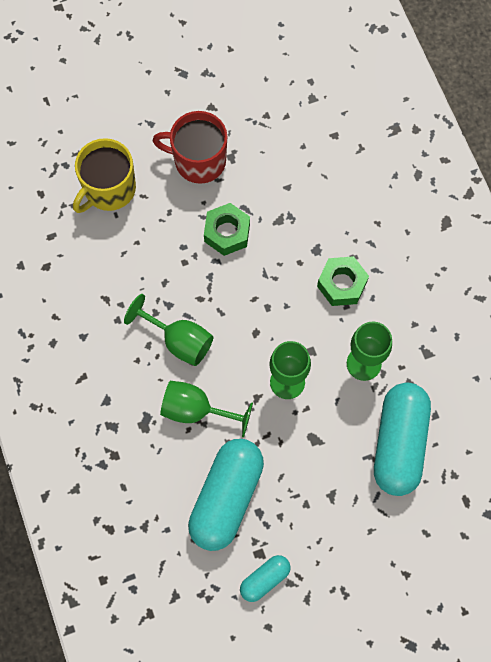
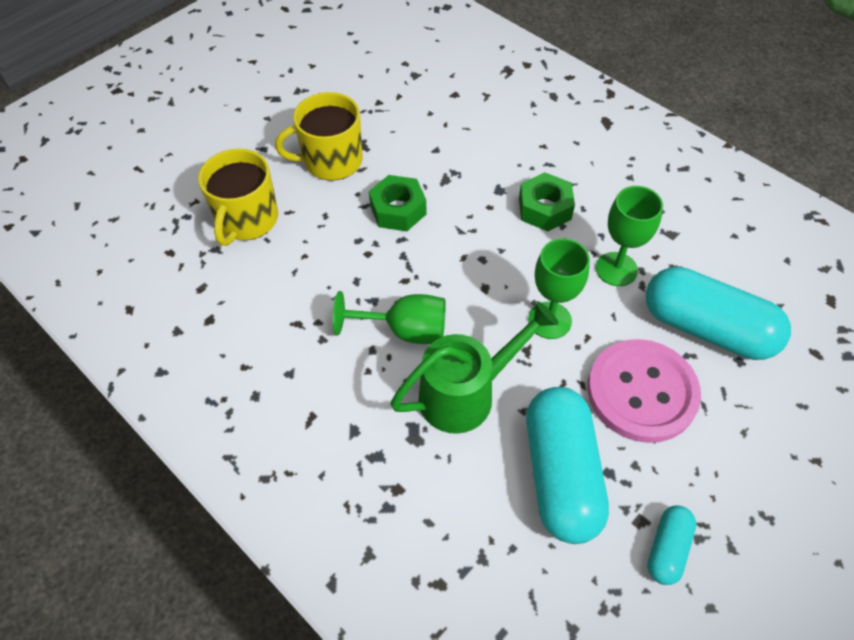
camera: 25 degrees left, 15 degrees down
red mug [153,111,227,184] -> yellow mug [275,92,363,181]
green goblet [160,381,253,438] -> green watering can [390,301,559,434]
turquoise capsule [374,383,431,496] -> turquoise capsule turned 45 degrees counterclockwise [646,267,791,360]
none -> pink button [587,339,701,443]

